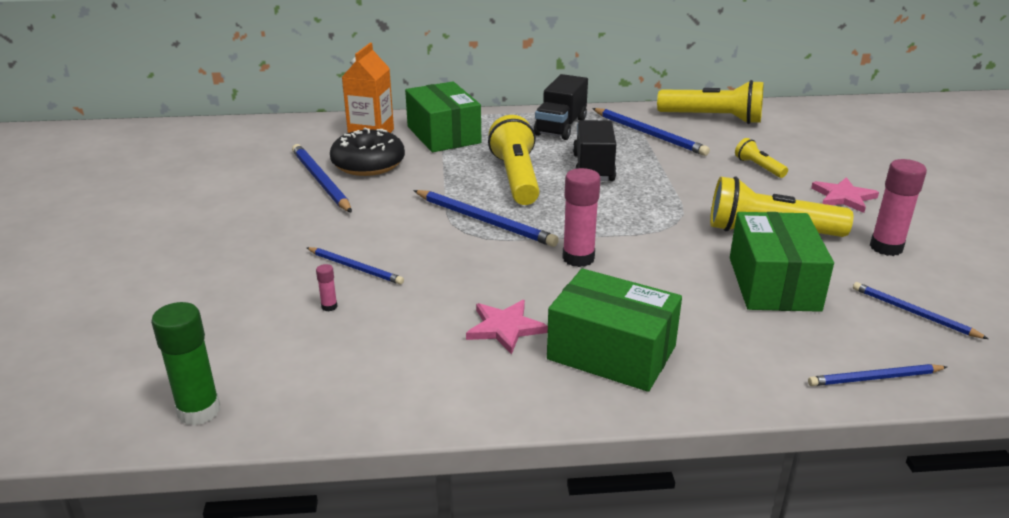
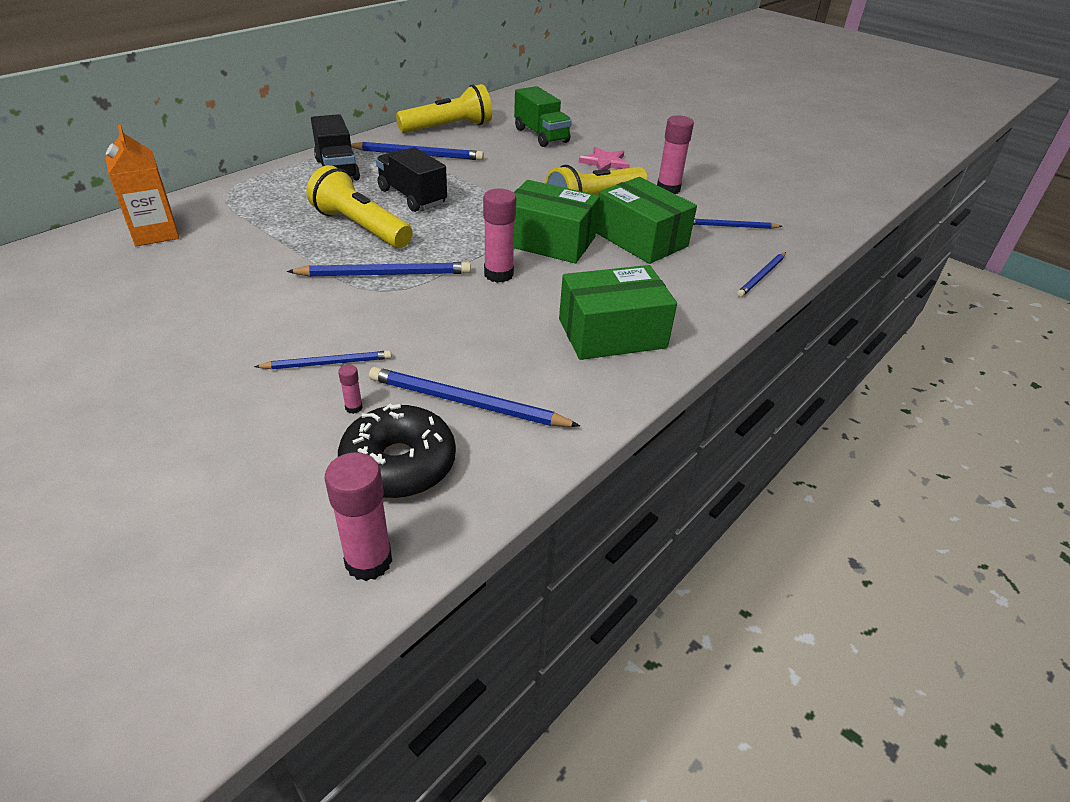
camera: 45 degrees left, 10 degrees up
green glue stick [151,302,220,426] -> pink glue stick [325,452,392,581]
blue pencil [292,144,352,213] -> blue pencil moved to [369,367,580,427]
black donut [330,128,405,176] -> black donut moved to [338,404,456,499]
green box [405,81,481,152] -> green box moved to [513,180,600,263]
pink star [466,300,548,355] -> none
yellow flashlight [735,138,788,178] -> none
none -> green truck [514,86,572,147]

